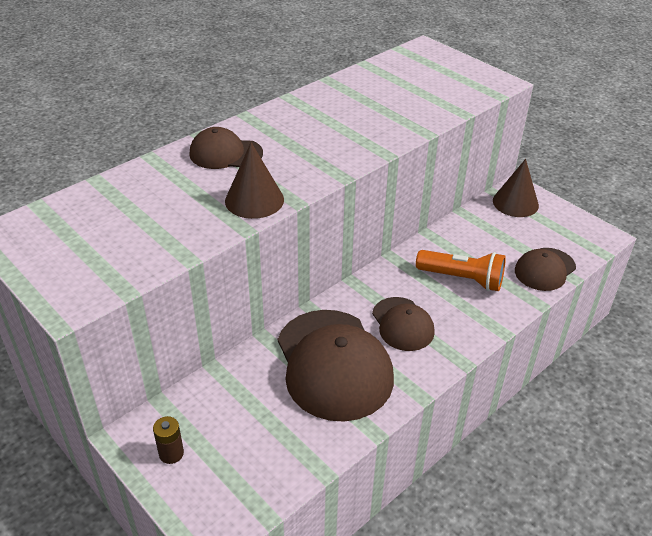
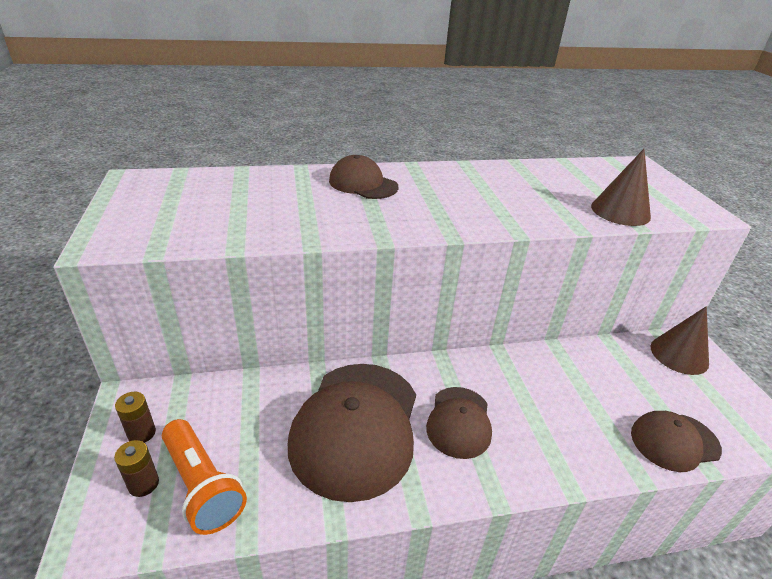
camera: 30 degrees right, 5 degrees down
brown cone [225,142,284,219] -> brown cone moved to [591,149,651,226]
orange flashlight [416,250,506,291] -> orange flashlight moved to [162,419,247,535]
none -> brown battery [114,440,159,497]

